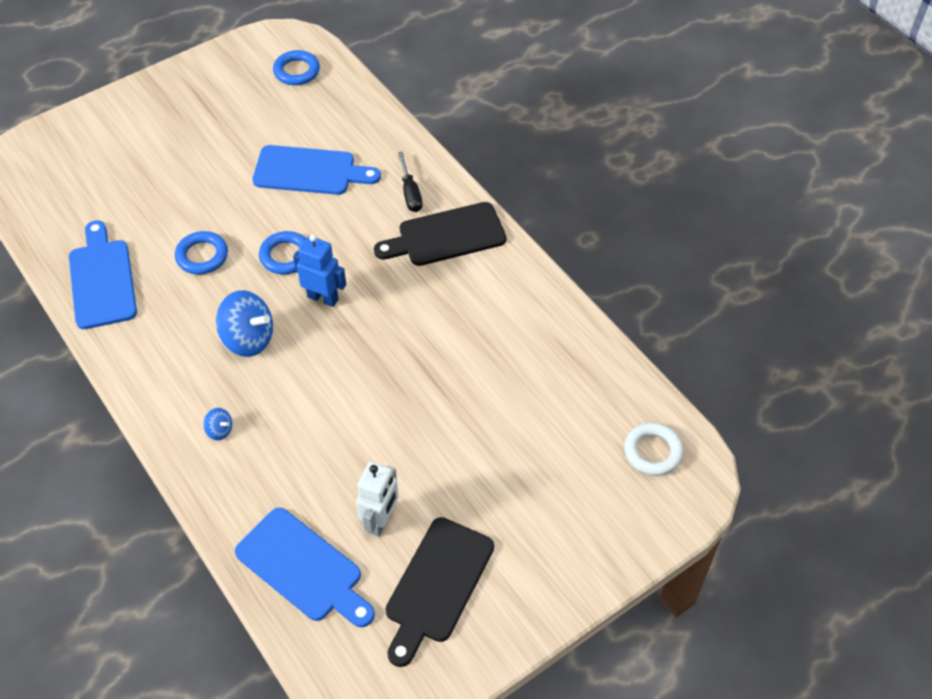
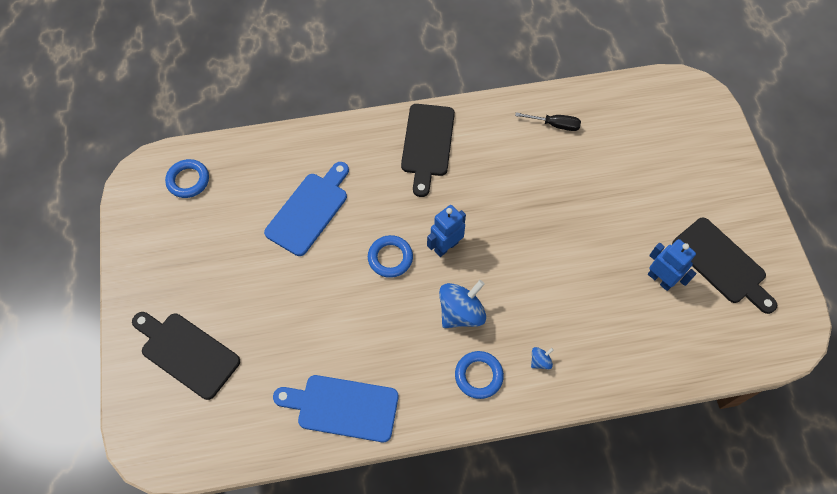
camera: 65 degrees left, 10 degrees up
blue ring [175,231,228,275] -> blue ring moved to [455,351,504,399]
blue cutting board [235,508,375,627] -> none
white robot [356,462,398,537] -> blue robot [648,239,696,291]
black screwdriver [398,152,422,212] -> black screwdriver moved to [515,112,581,131]
white ring [624,423,684,476] -> none
none -> black cutting board [132,312,240,400]

